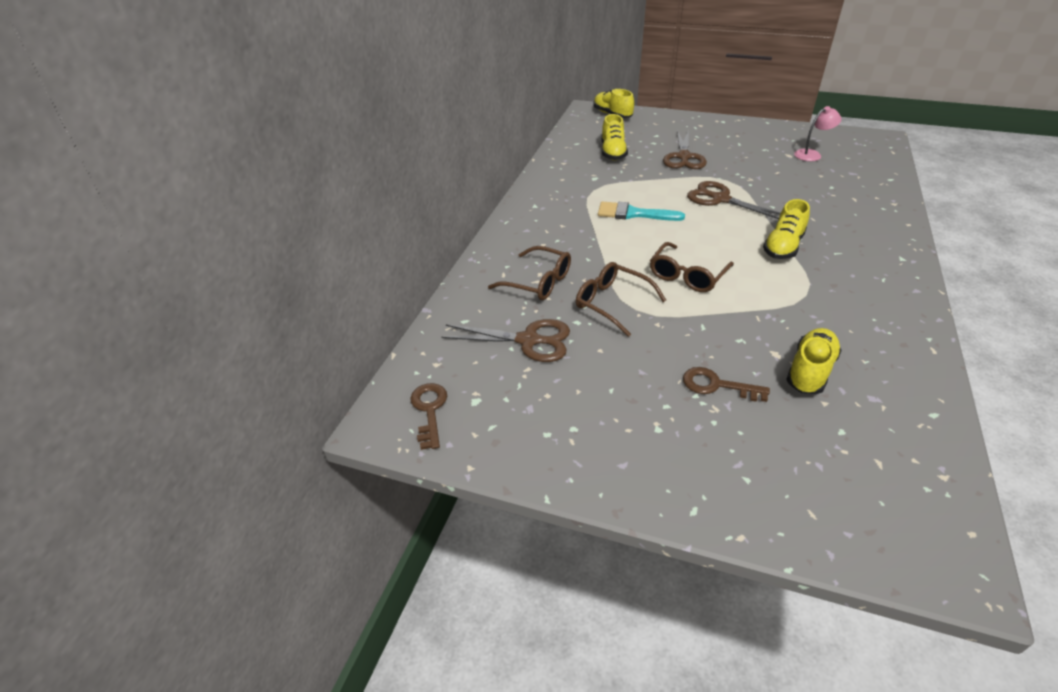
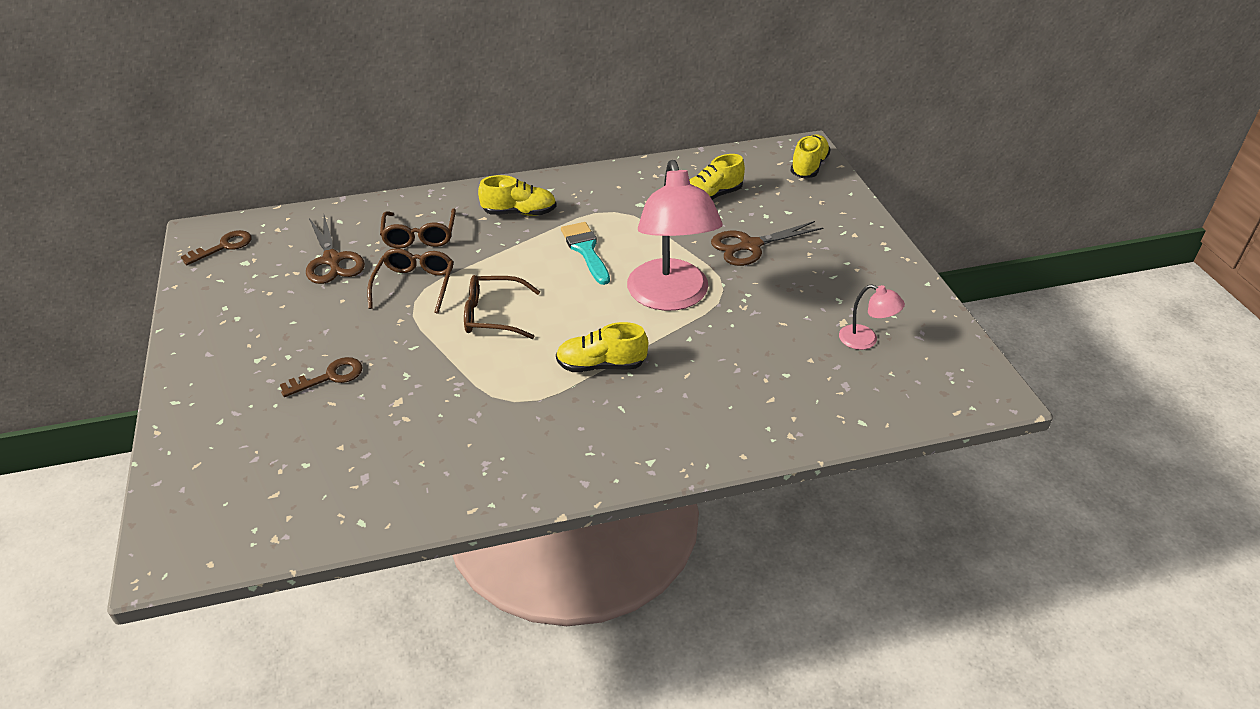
camera: 55 degrees right, 0 degrees up
brown key [683,367,770,402] -> brown key turned 75 degrees clockwise [280,357,363,397]
brown scissors [687,181,781,219] -> pink lamp [627,160,723,311]
yellow shoe [786,328,842,394] -> yellow shoe moved to [478,175,557,216]

